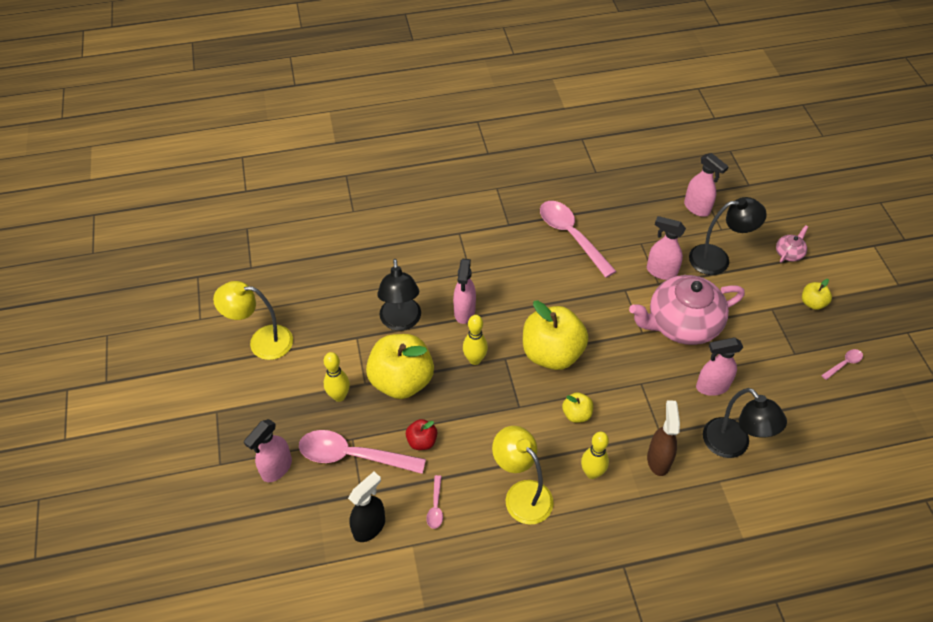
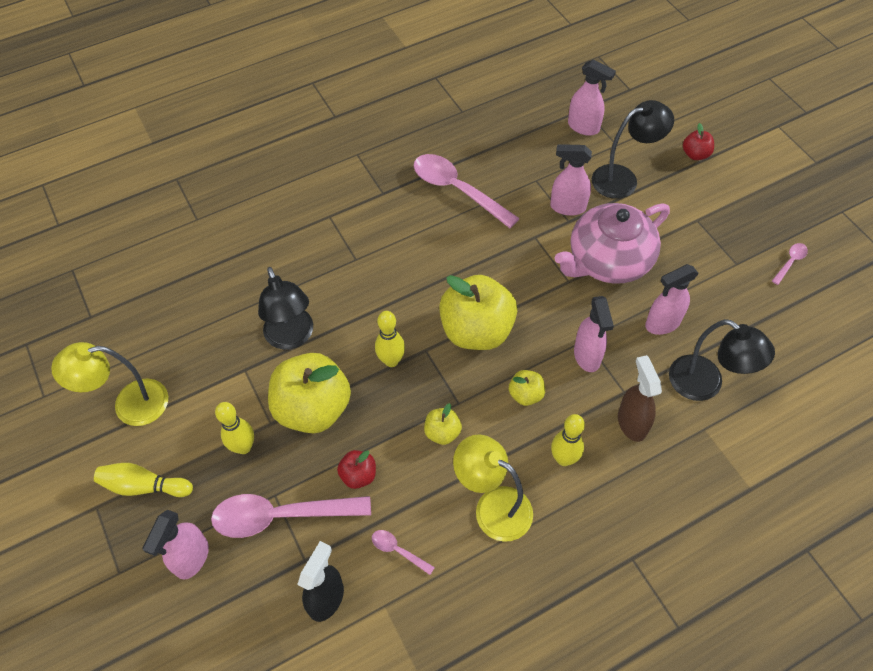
camera: 15 degrees left, 5 degrees up
pink spoon [426,475,443,529] -> pink spoon turned 135 degrees clockwise [372,530,435,575]
pink spray bottle [453,259,476,324] -> pink spray bottle moved to [574,296,614,372]
pink teapot [776,225,808,263] -> red apple [683,123,714,160]
yellow apple [802,279,832,310] -> yellow apple moved to [424,403,462,445]
none -> yellow bowling pin [94,463,193,497]

